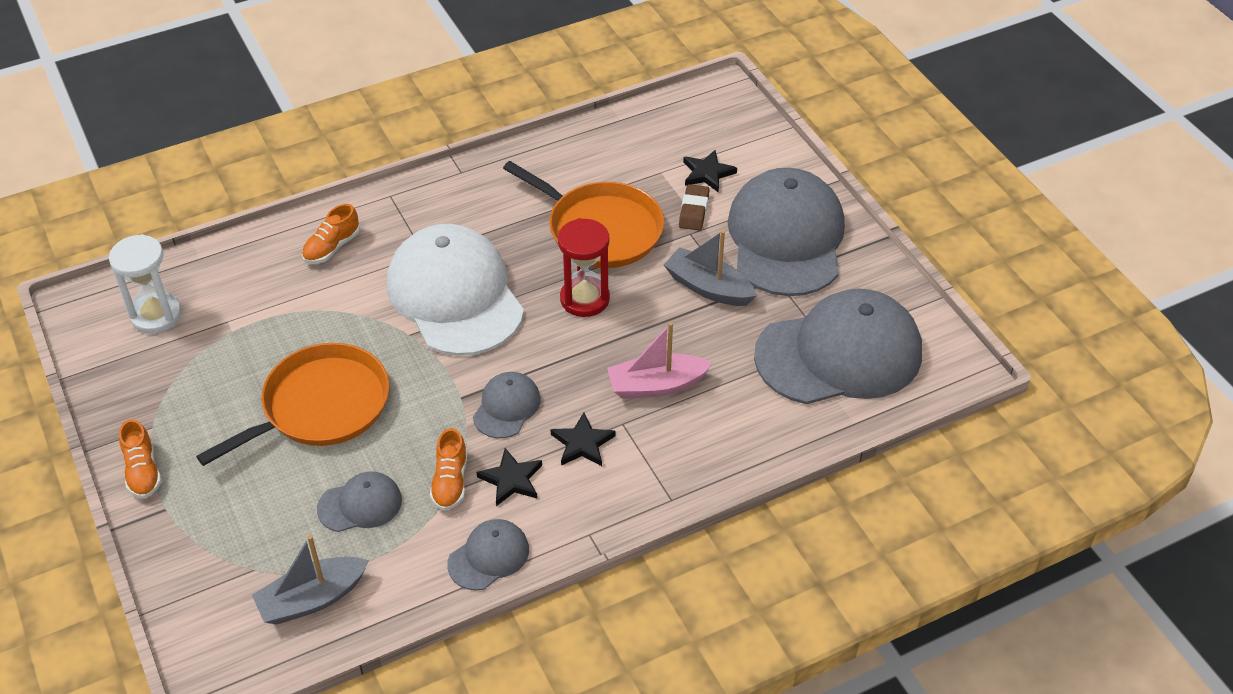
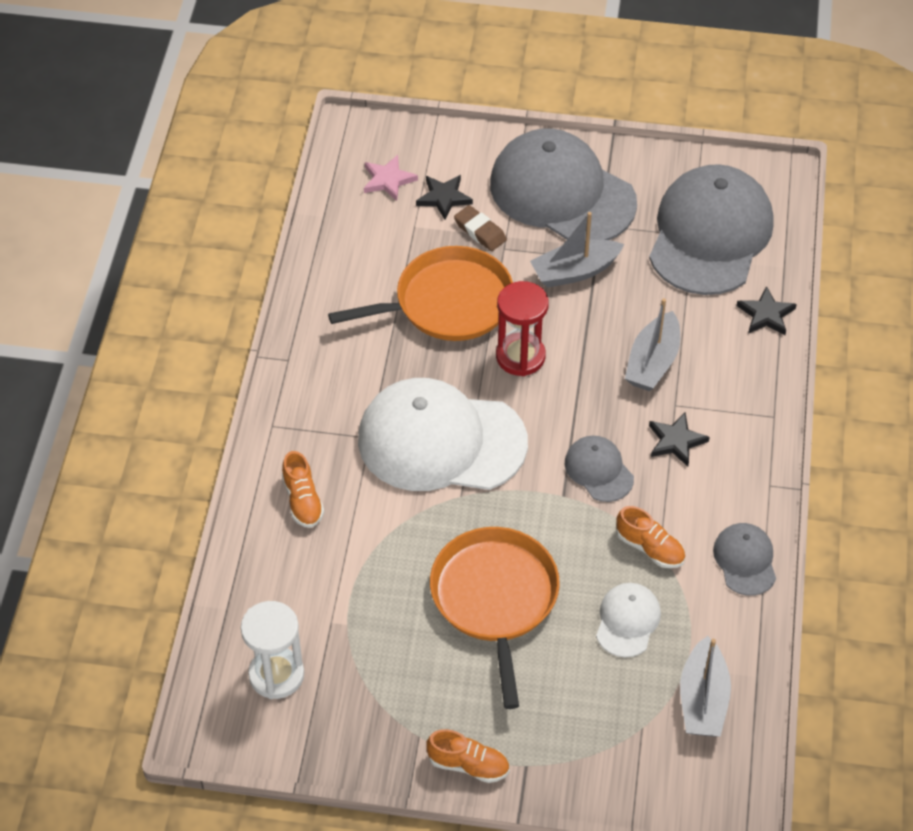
camera: 55 degrees left, 5 degrees up
grey cap [317,471,402,532] -> white cap [596,583,661,657]
black star [477,448,542,506] -> black star moved to [737,286,797,335]
pink boat [607,322,713,399] -> grey boat [625,298,680,391]
none -> pink star [364,155,418,201]

